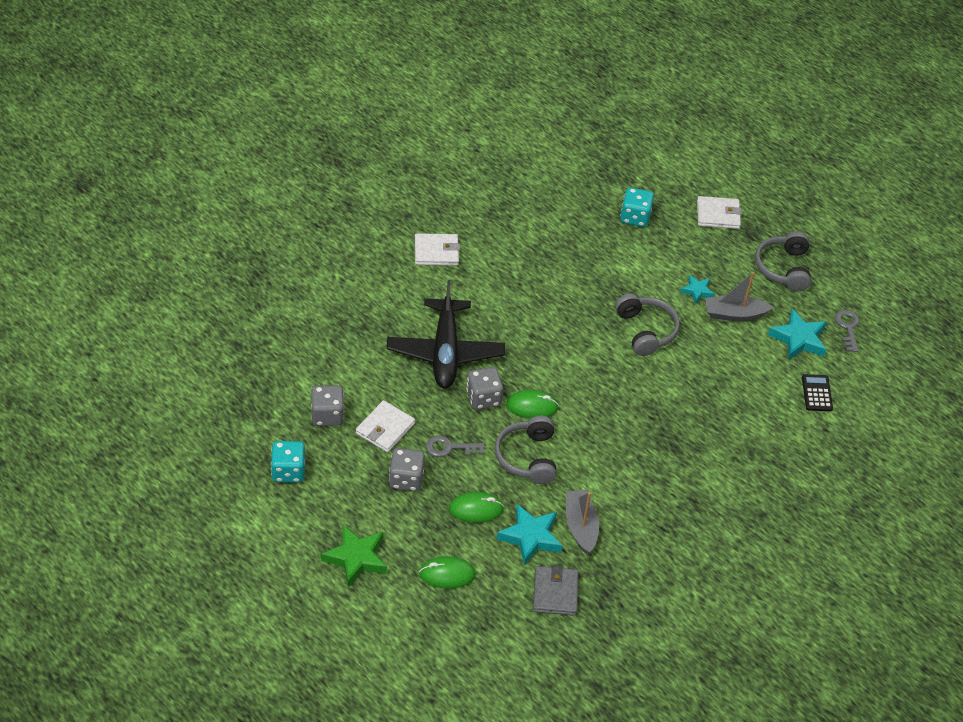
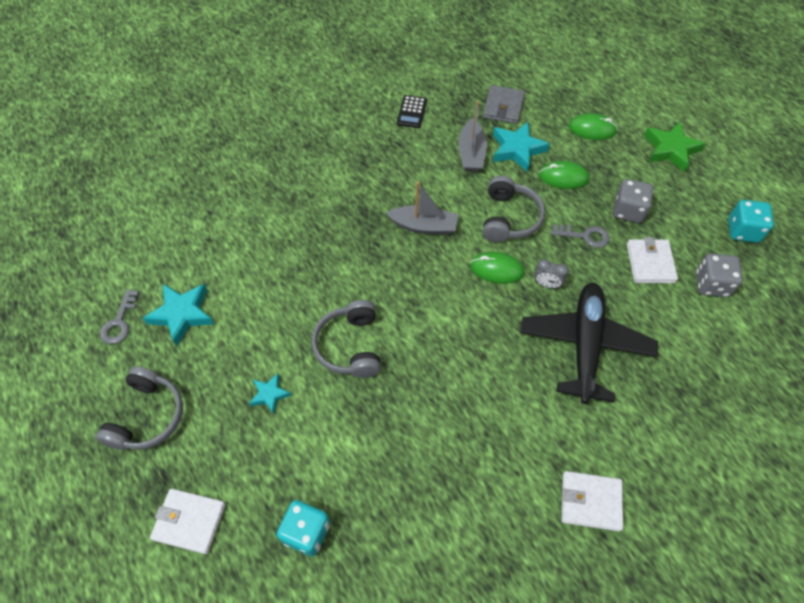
camera: 165 degrees left, 10 degrees up
white wallet [356,400,415,452] -> white wallet turned 45 degrees counterclockwise [627,237,678,283]
grey dice [466,367,503,410] -> grey clock [534,259,568,288]
grey boat [705,272,773,321] -> grey boat moved to [386,182,458,235]
black calculator [802,374,833,411] -> black calculator moved to [397,95,427,128]

